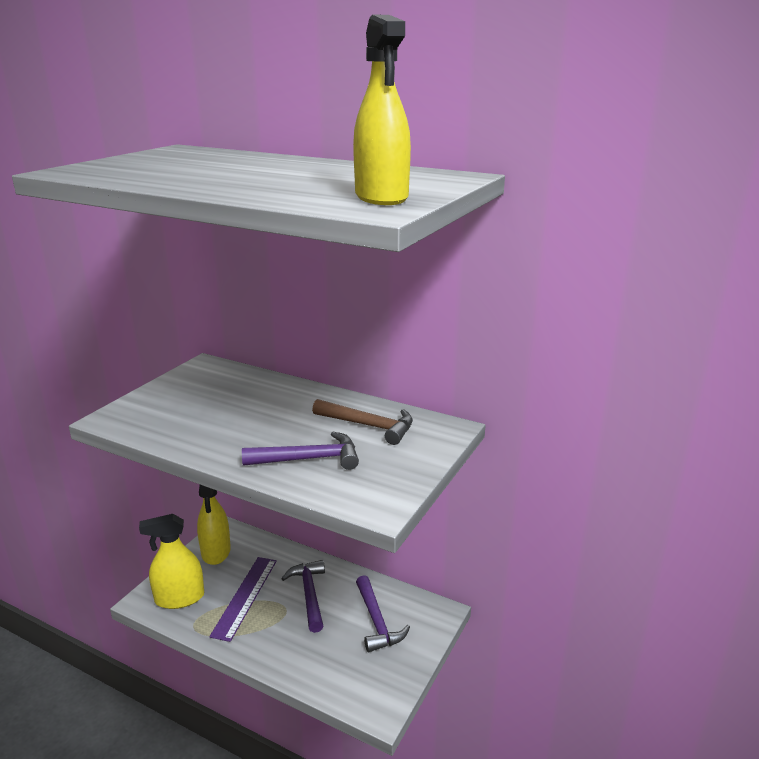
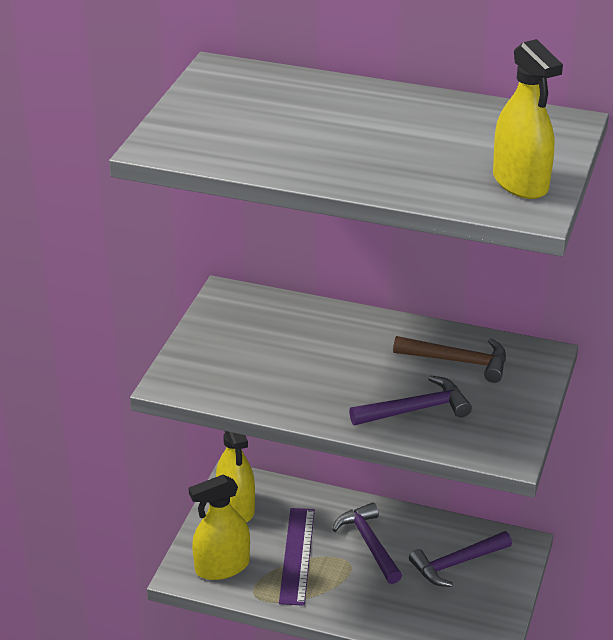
camera: 10 degrees left, 10 degrees up
purple hammer [356,575,410,652] -> purple hammer turned 90 degrees clockwise [409,531,512,587]

